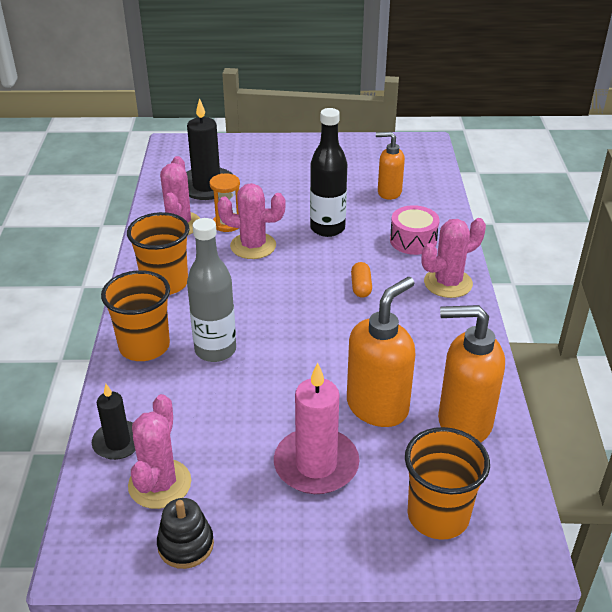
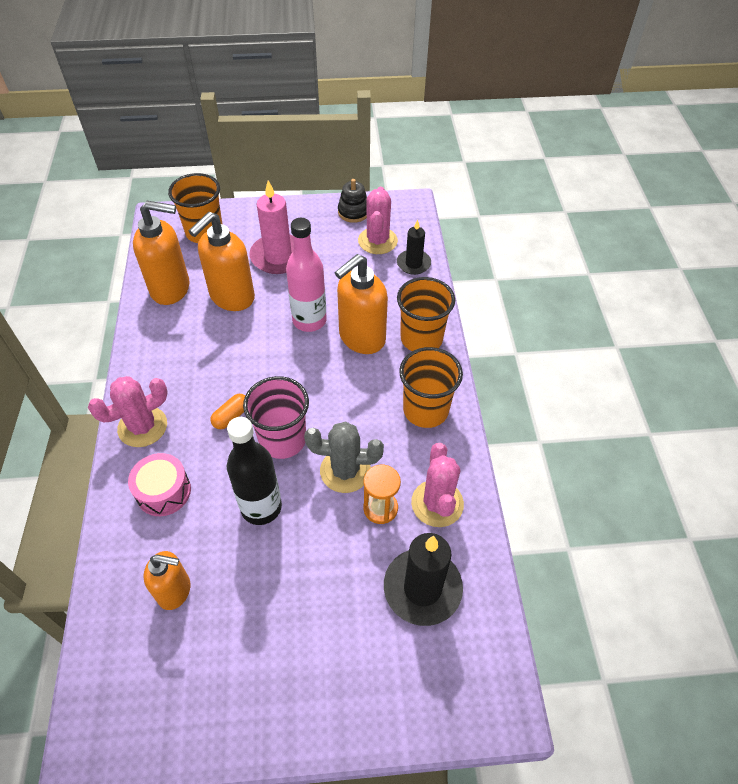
camera: 175 degrees right, 15 degrees up
grey bottle [187,218,236,362] -> orange soap dispenser [335,254,388,354]
pink cactus [217,183,286,259] -> grey cactus [304,421,384,493]
orange capsule [351,262,372,298] -> orange capsule turned 45 degrees clockwise [211,394,245,429]
none -> pink cup [243,376,309,459]
none -> pink bottle [286,218,327,332]

